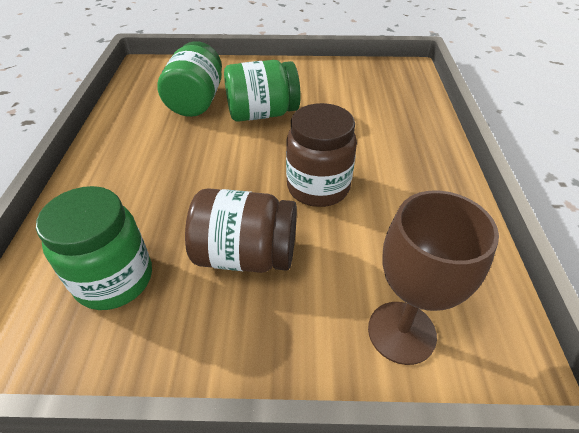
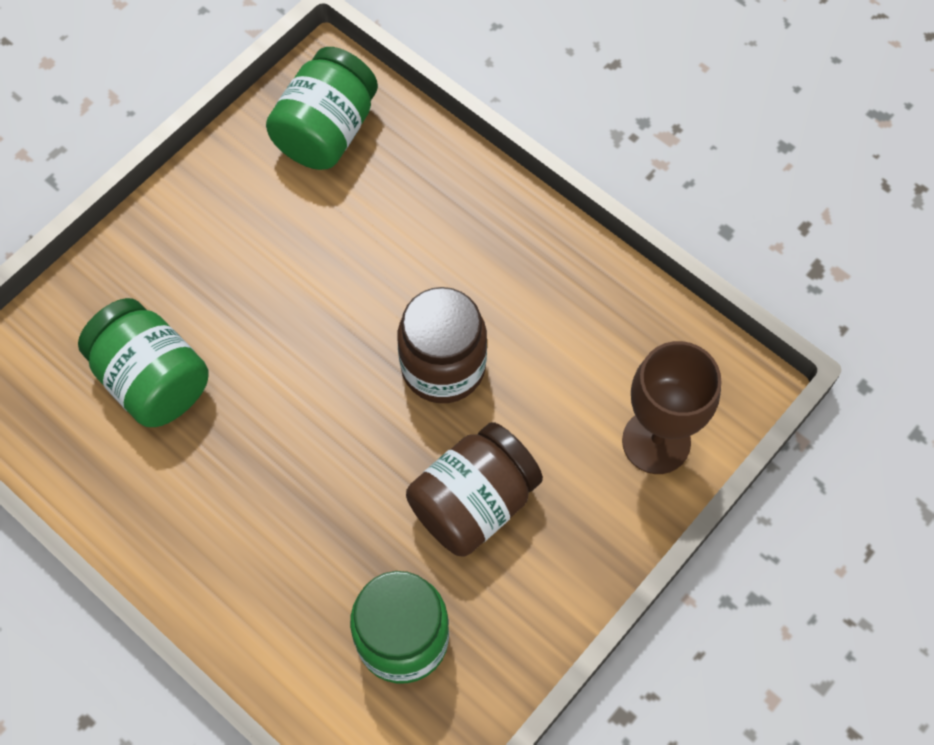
camera: 50 degrees left, 20 degrees up
green jar [224,60,301,122] -> green jar moved to [266,47,378,170]

